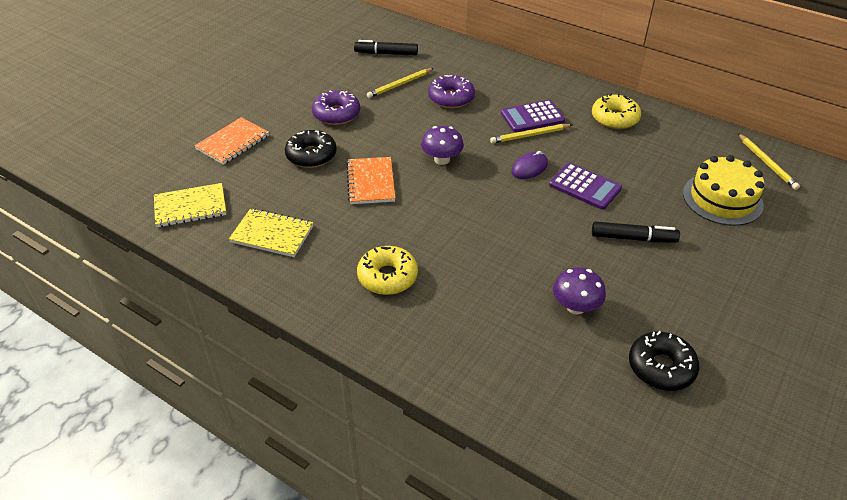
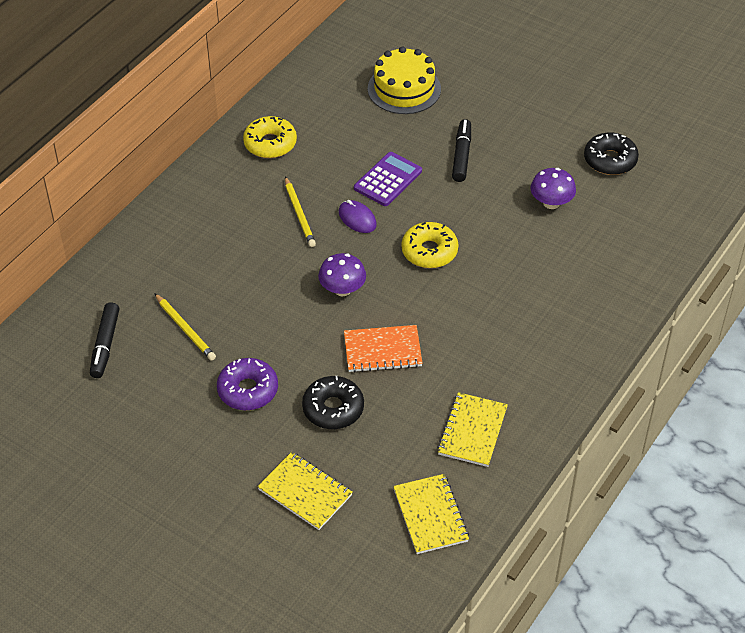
camera: 90 degrees left, 5 degrees up
orange notebook [195,117,269,165] -> yellow notebook [257,452,353,530]
yellow donut [357,246,418,295] -> yellow donut moved to [401,222,458,268]
purple donut [428,75,475,108] -> none
purple calculator [501,100,565,132] -> none
yellow pencil [738,133,800,190] -> none

